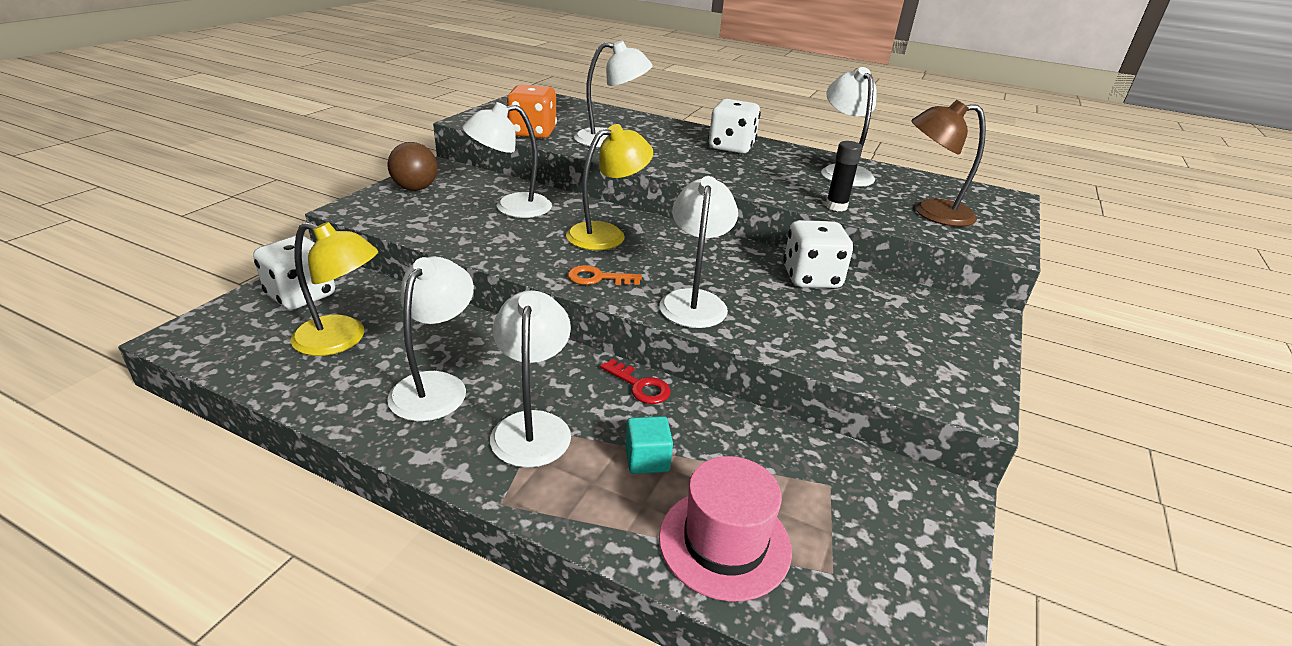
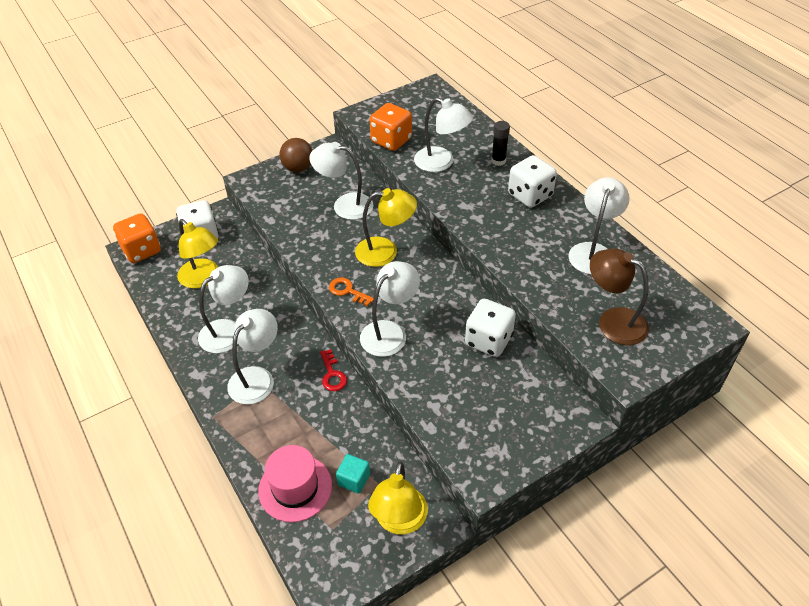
camera: 35 degrees right, 15 degrees up
turquoise cube [625,416,673,474] -> turquoise cube moved to [336,454,370,494]
black glue stick [826,141,863,211] -> black glue stick moved to [491,121,510,166]
none -> orange dice [113,213,161,263]
none -> yellow lamp [368,462,428,534]

